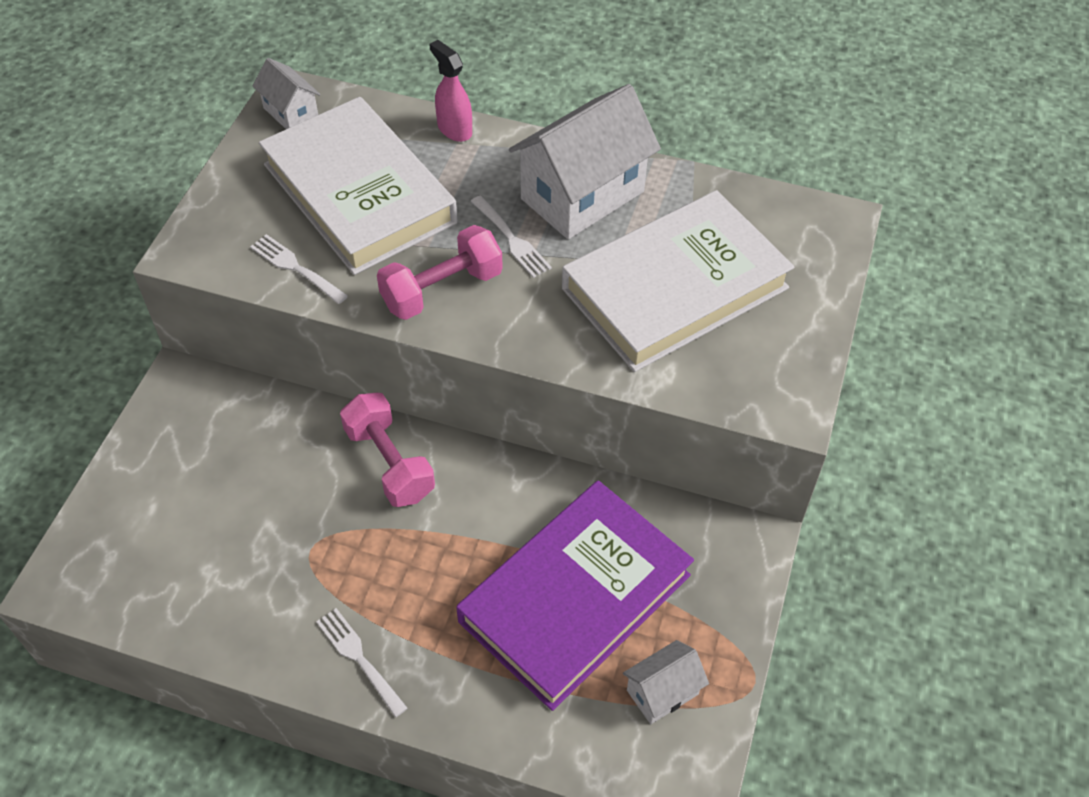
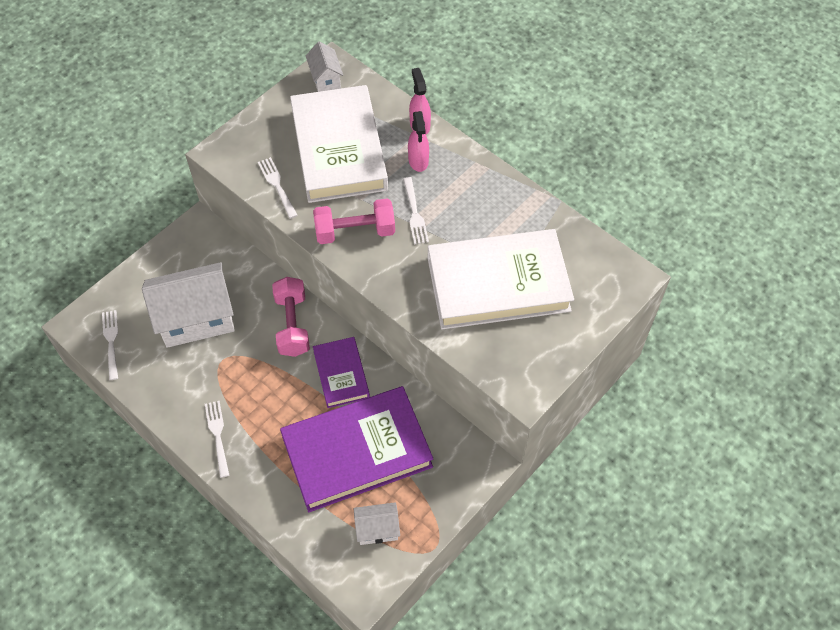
camera: 25 degrees right, 5 degrees up
white house [509,84,661,239] -> white house moved to [142,262,235,348]
none -> white fork [102,310,118,380]
none -> purple book [313,337,370,408]
none -> pink spray bottle [408,111,429,172]

